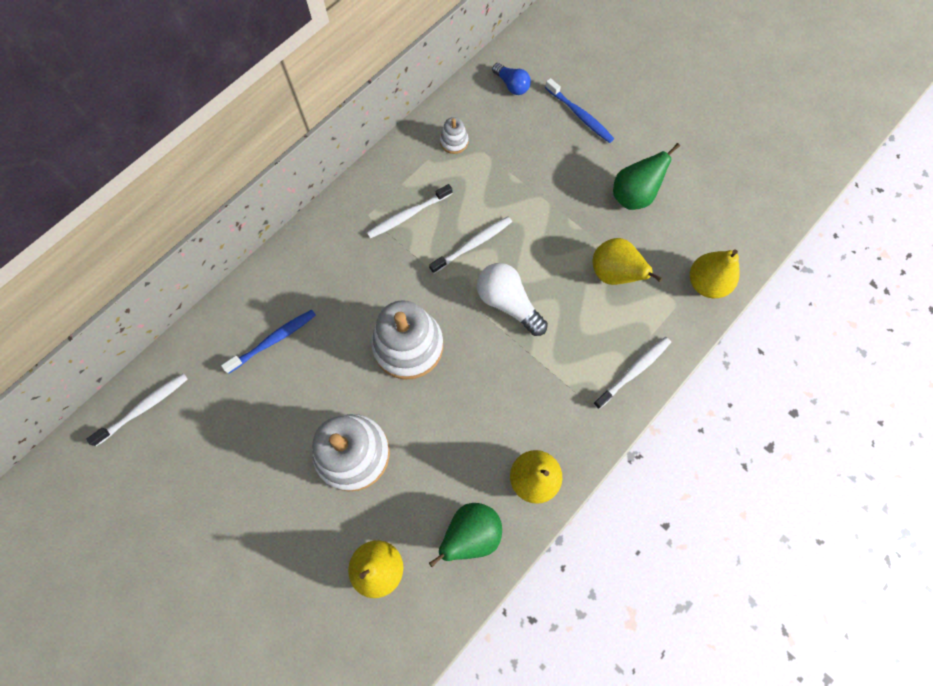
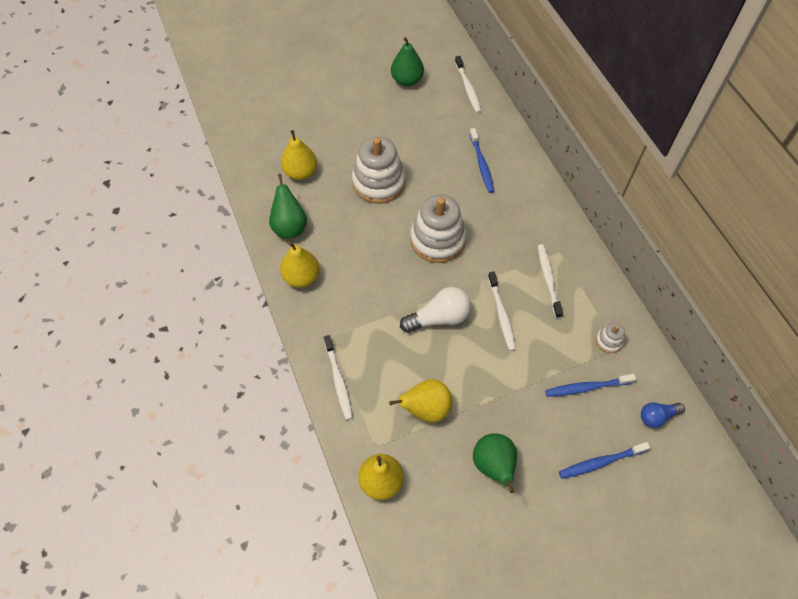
camera: 115 degrees right, 10 degrees down
none -> green pear [391,37,424,86]
none -> blue toothbrush [545,374,636,397]

